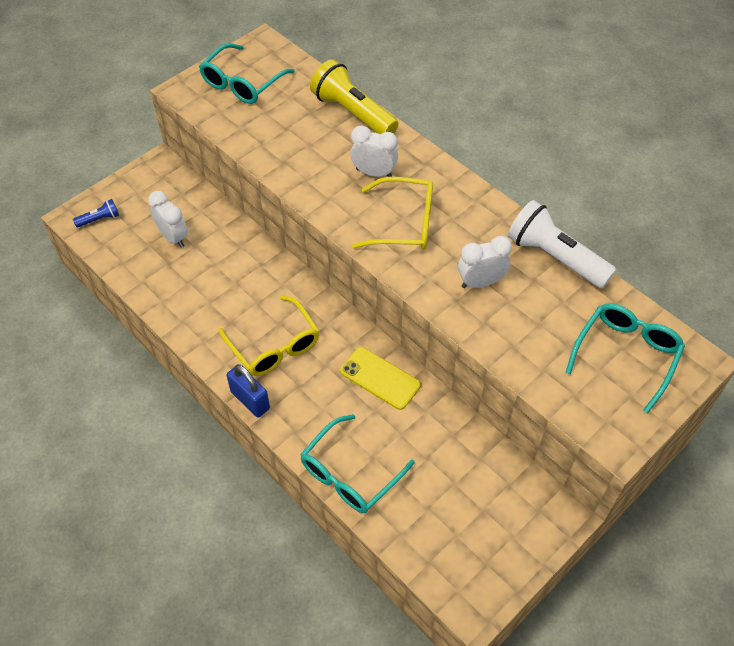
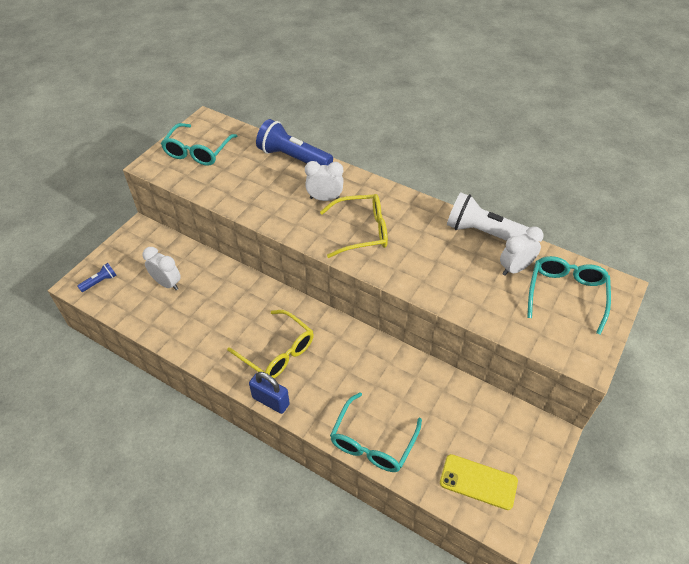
camera: 15 degrees left, 5 degrees down
yellow flashlight [310,59,398,134] -> blue flashlight [256,119,333,165]
yellow phone [340,347,421,410] -> yellow phone moved to [440,454,518,510]
white clock [458,236,512,288] -> white clock moved to [500,227,543,276]

